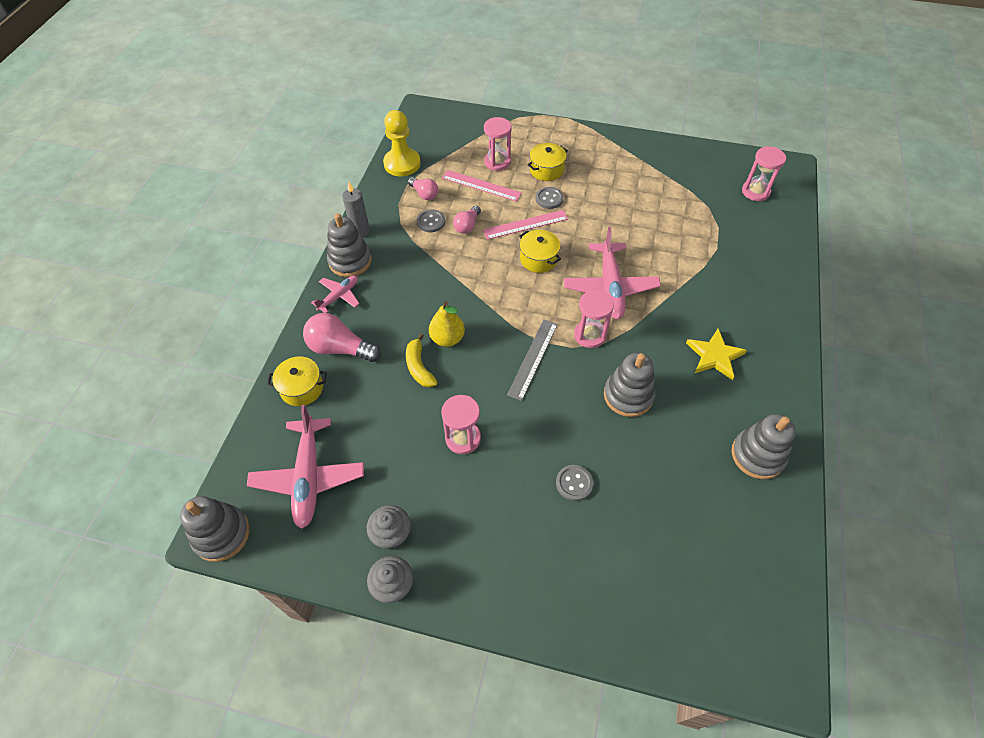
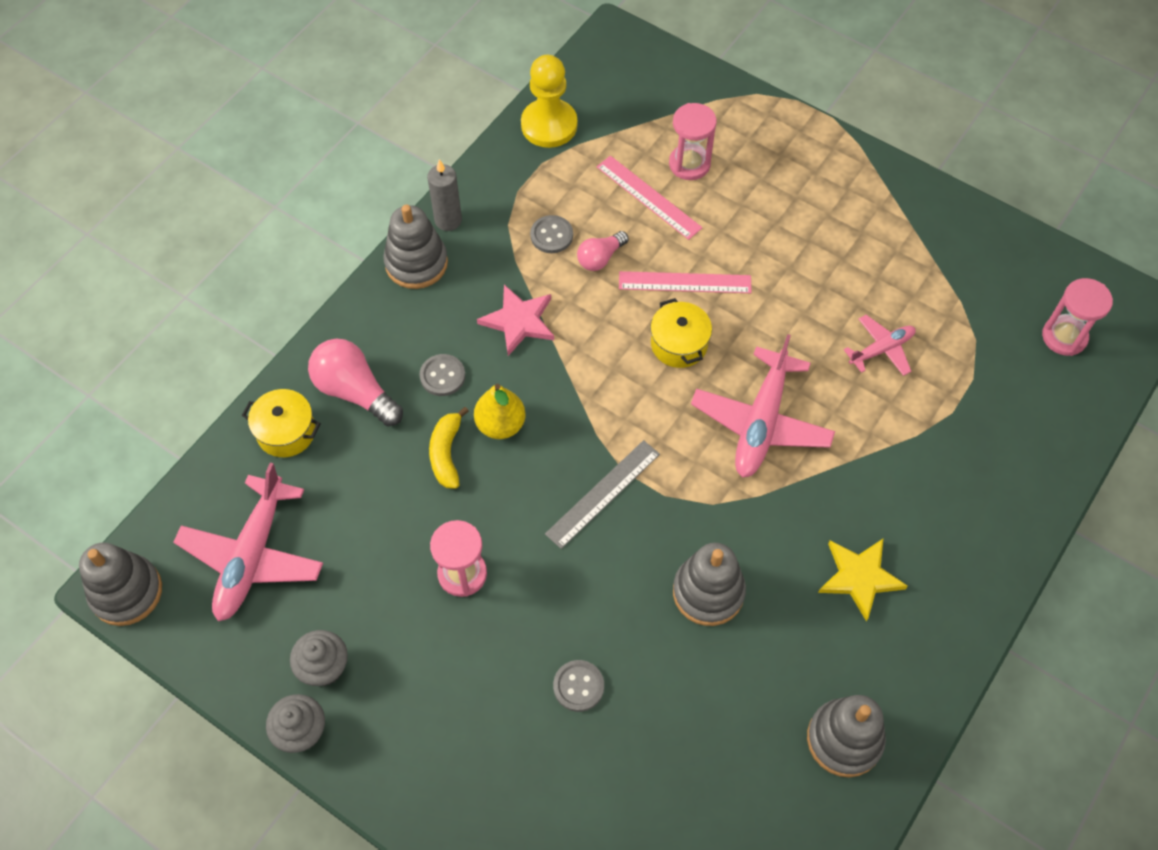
camera: 20 degrees right, 5 degrees up
pink plane [311,276,360,313] -> pink plane moved to [844,315,916,376]
pink light bulb [408,177,438,200] -> none
yellow pot [527,143,568,181] -> none
grey button [536,187,563,209] -> grey button moved to [420,354,465,396]
pink hourglass [574,290,614,348] -> none
none -> pink star [477,285,554,356]

